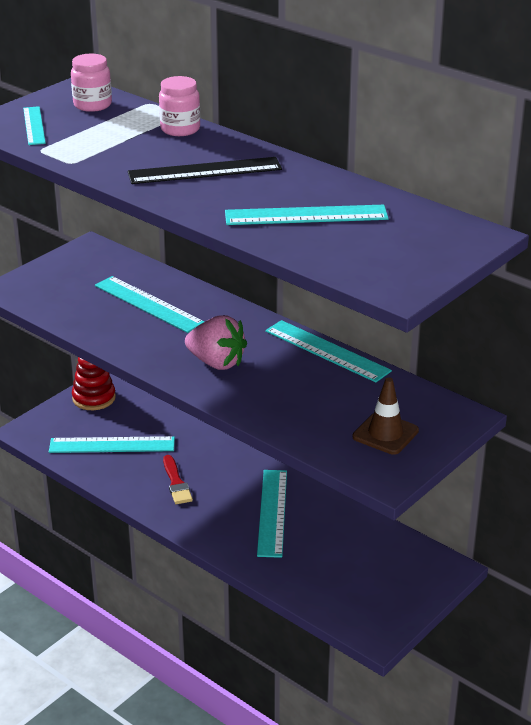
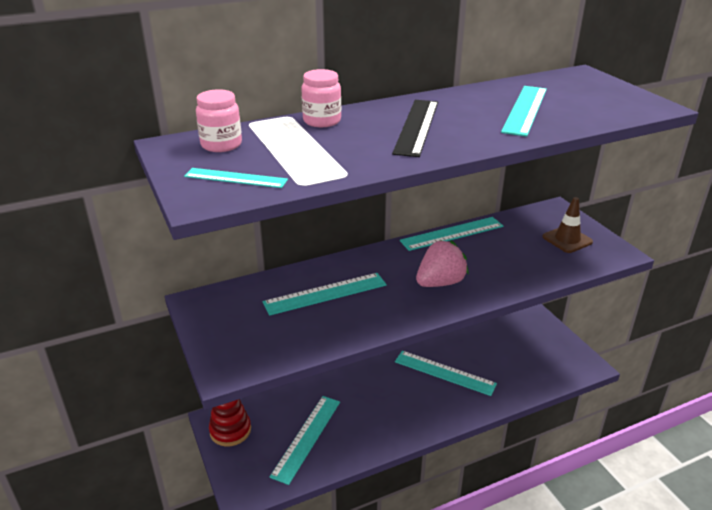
camera: 65 degrees left, 0 degrees up
red brush [163,455,193,504] -> none

